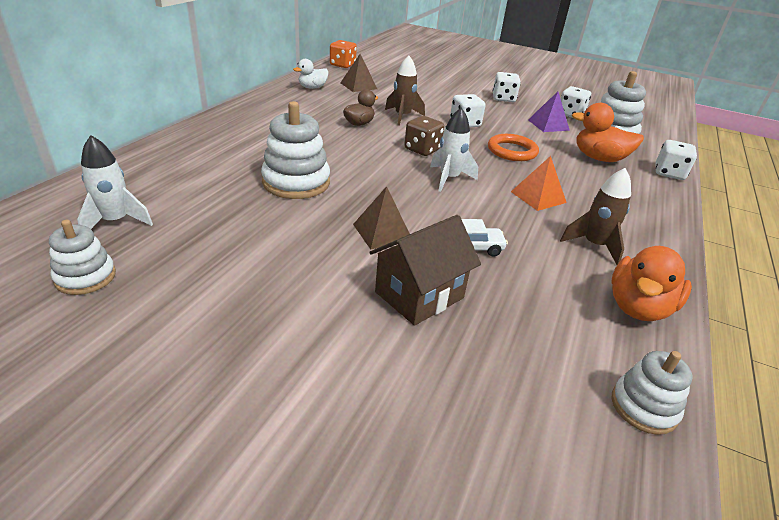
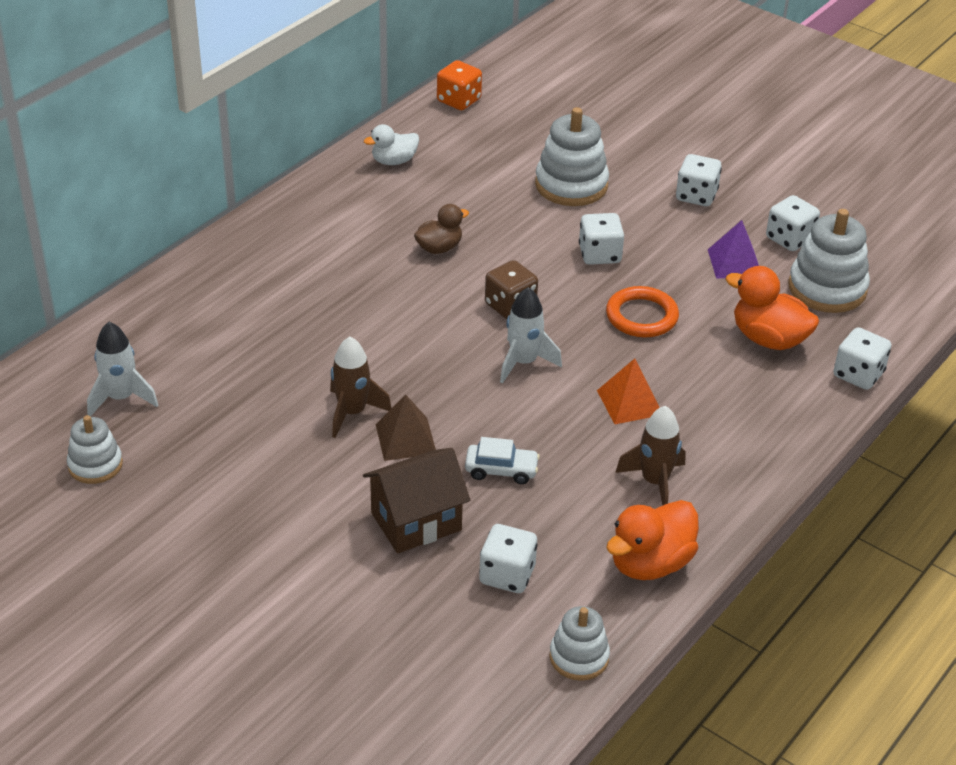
camera: 15 degrees right, 5 degrees up
white stacking toy [261,101,330,199] -> white stacking toy moved to [535,107,609,206]
brown pyramid [341,54,377,92] -> none
brown rocket [385,55,425,126] -> brown rocket moved to [330,336,391,438]
none -> white dice [479,524,537,593]

